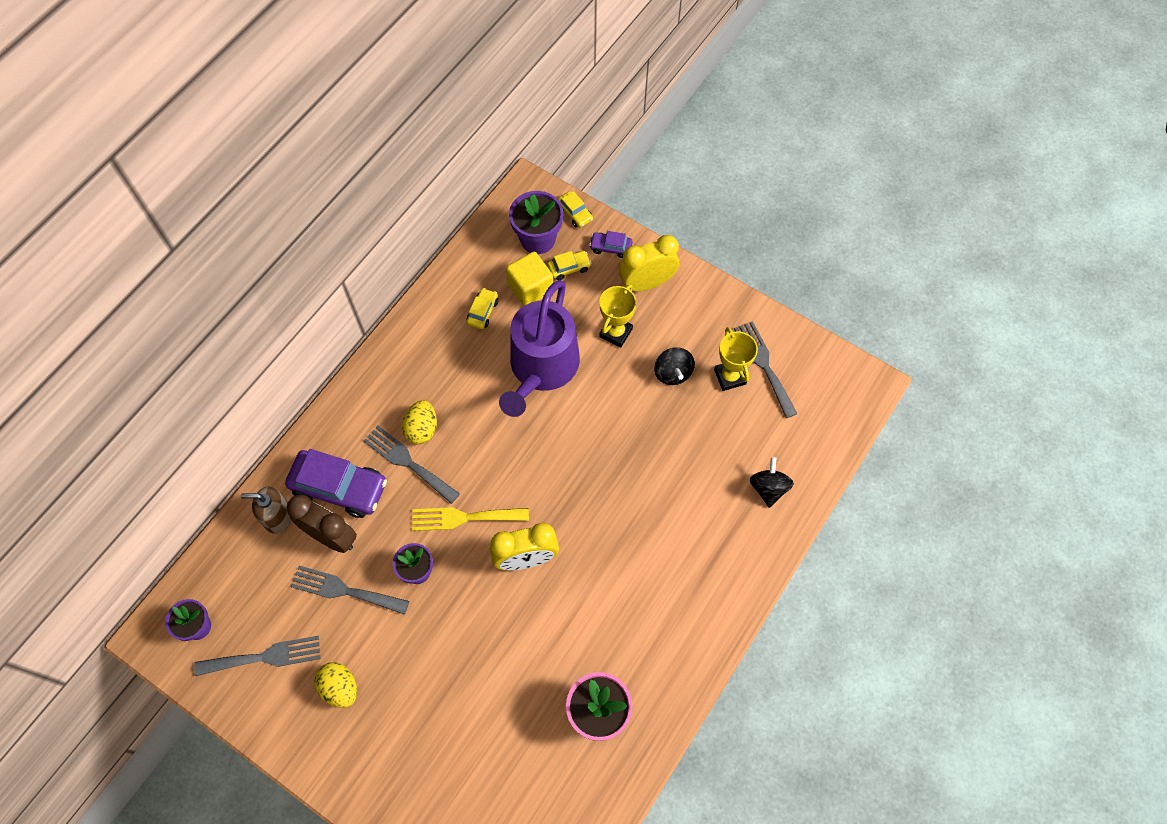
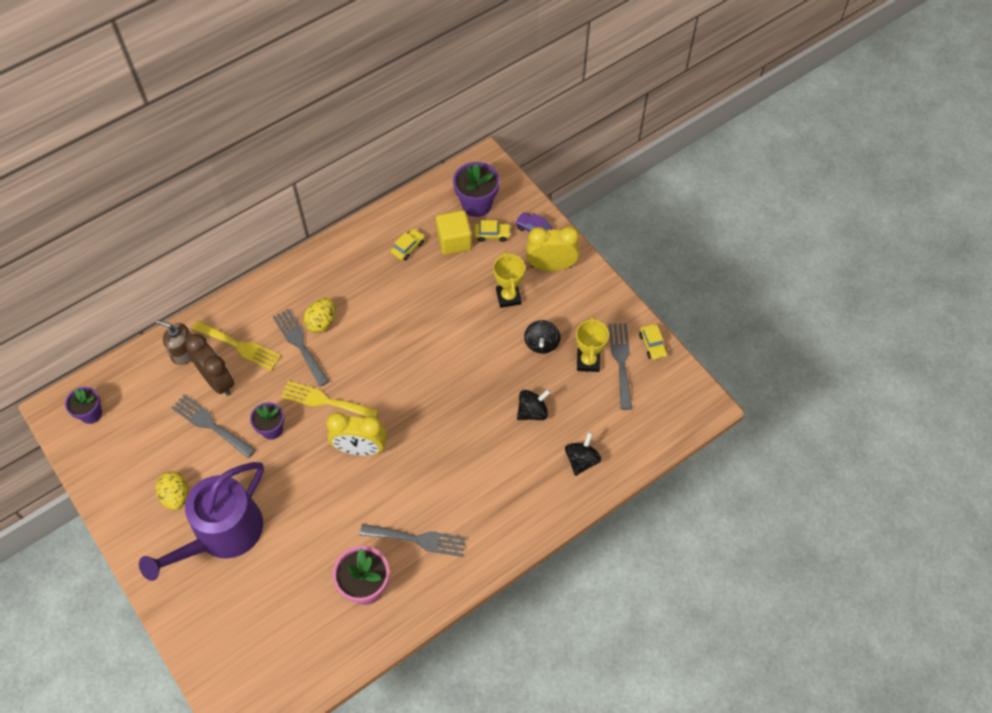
camera: 20 degrees right, 5 degrees down
grey fork [194,636,321,676] -> grey fork moved to [360,524,466,557]
purple car [285,449,387,518] -> yellow fork [192,321,281,371]
purple watering can [499,280,580,417] -> purple watering can moved to [139,462,264,581]
yellow car [558,191,593,228] -> yellow car moved to [639,324,667,360]
yellow trophy [599,284,636,347] -> yellow trophy turned 60 degrees counterclockwise [493,251,525,308]
none -> black spinning top [517,389,551,420]

